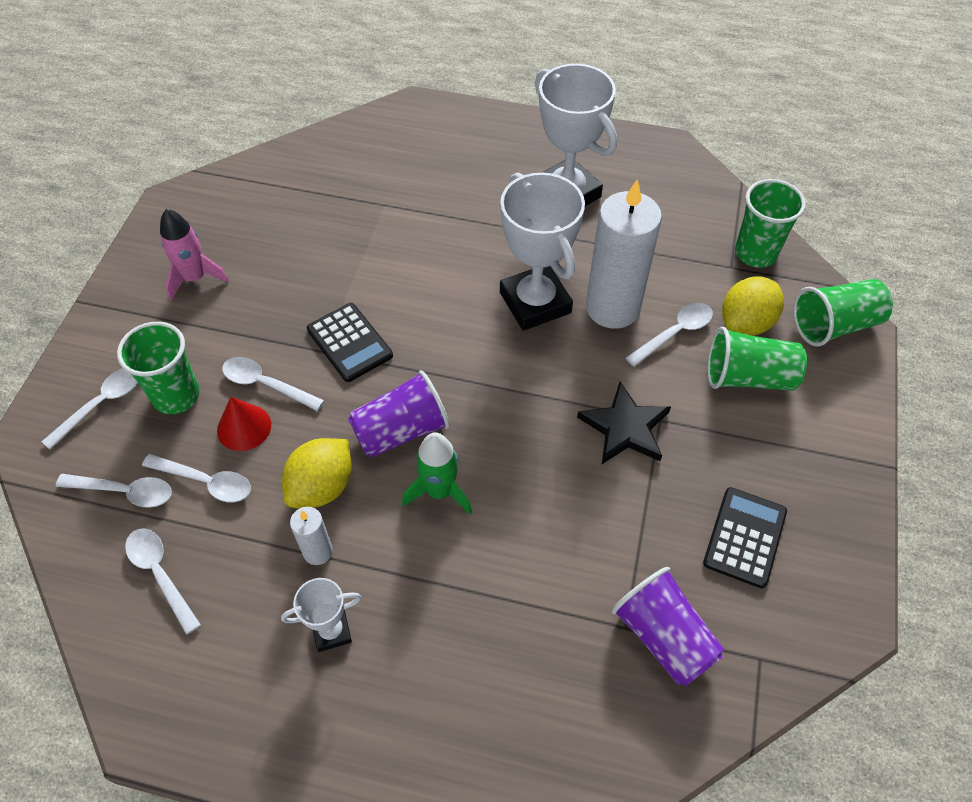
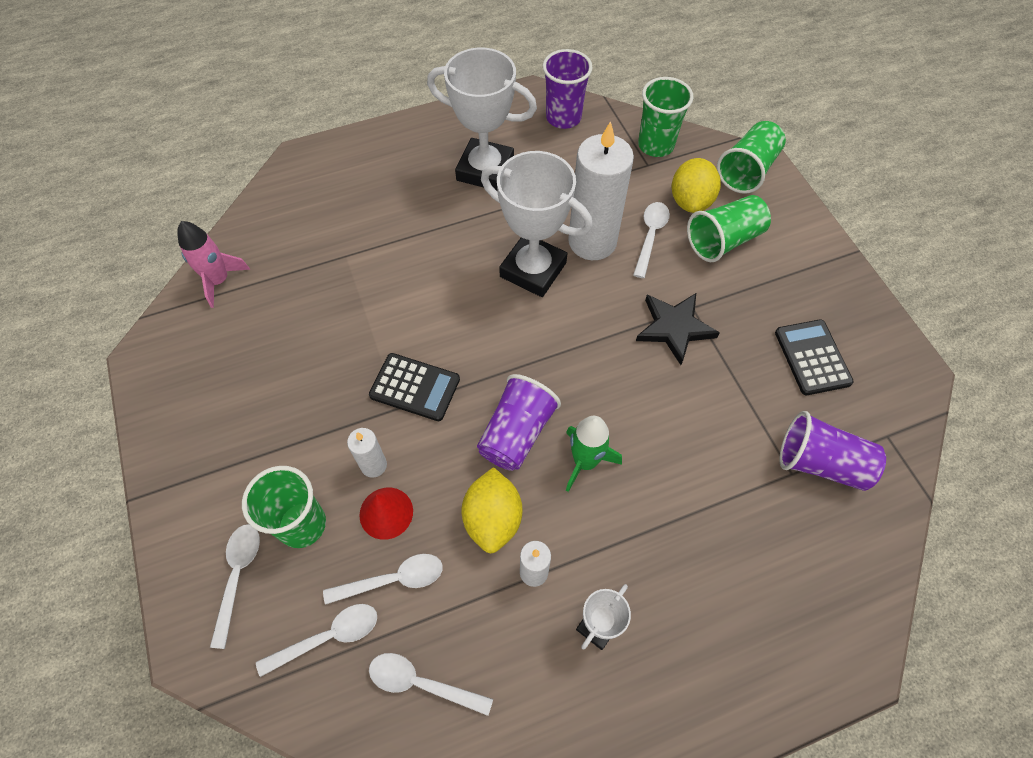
camera: 35 degrees left, 5 degrees up
pink rocket [160,209,229,300] -> pink rocket moved to [177,221,250,308]
white spoon [222,357,324,411] -> white candle [347,428,387,478]
none -> purple cup [543,49,593,129]

